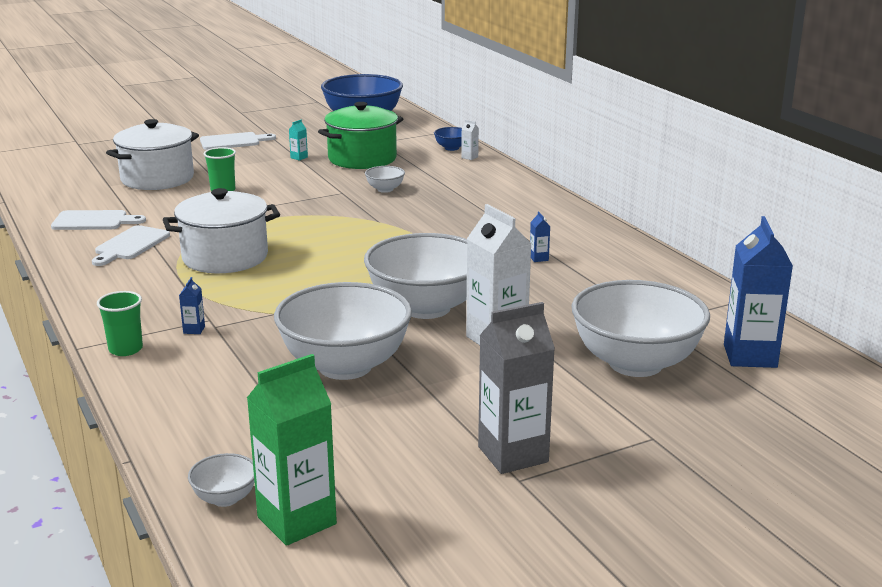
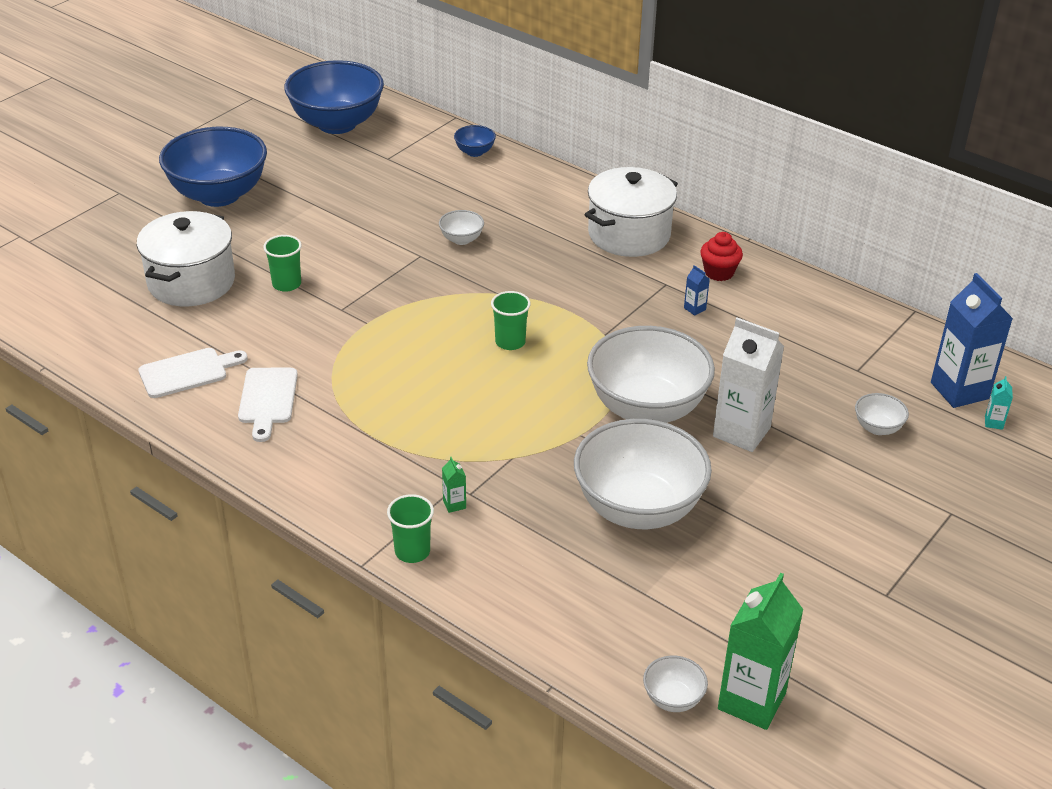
camera: 25 degrees left, 15 degrees up
white pot [163,188,280,273] -> white pot moved to [585,167,678,257]
blue carton [179,277,205,334] -> green carton [442,457,466,513]
white cutting board [200,132,276,150] -> blue bowl [159,127,267,207]
turquoise carton [289,119,308,161] -> turquoise carton moved to [985,376,1013,430]
green pot [318,102,403,169] -> none
white carton [461,120,479,160] -> none
grey carton [478,302,555,474] -> none
white bowl [572,280,710,377] -> white bowl [855,393,909,435], size x0.42
none -> green cup [491,291,531,350]
none -> red cupcake [700,232,743,281]

